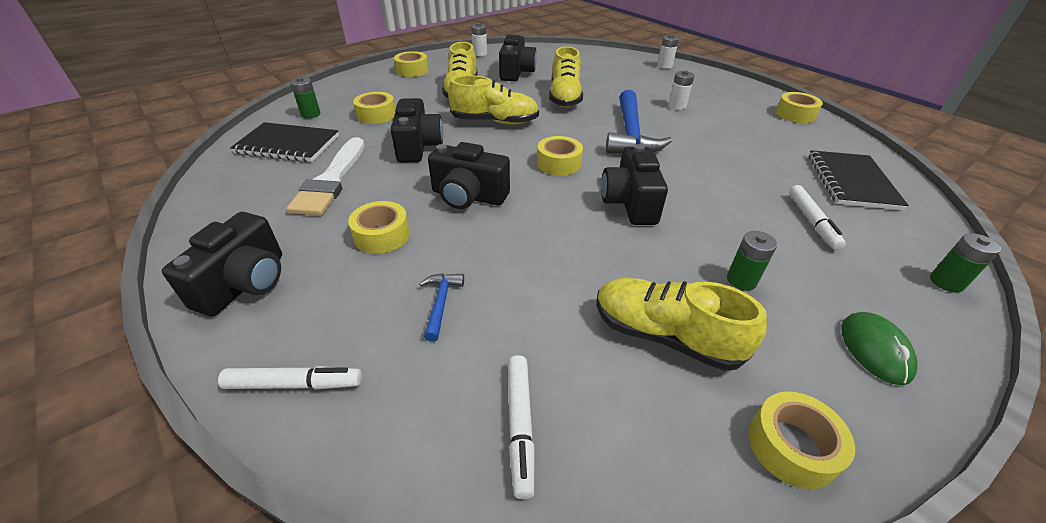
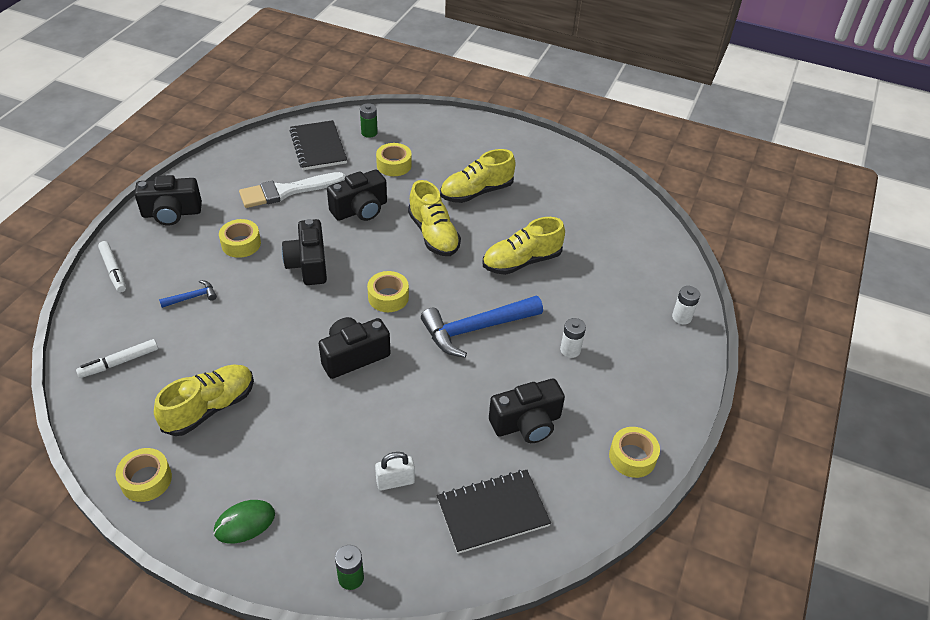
camera: 60 degrees right, 5 degrees up
yellow tape [394,51,429,77] -> none
white battery [471,23,487,56] -> none
black camera [499,35,537,81] -> black camera moved to [489,378,565,443]
yellow shoe [596,278,767,371] -> yellow shoe turned 45 degrees clockwise [154,365,254,436]
green battery [727,231,777,291] -> none
white marker [789,185,846,250] -> white padlock [375,452,415,490]

